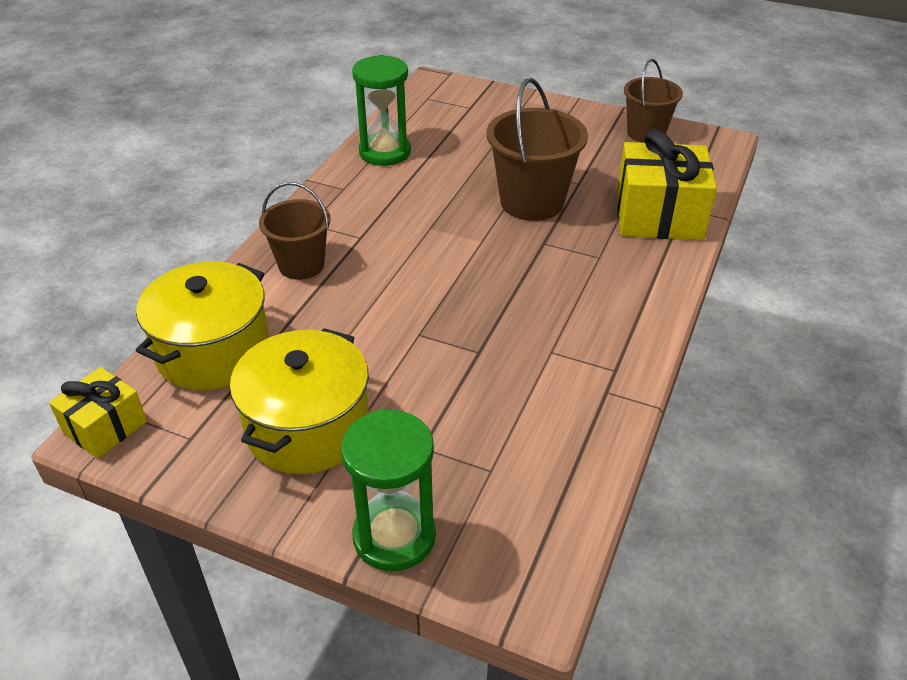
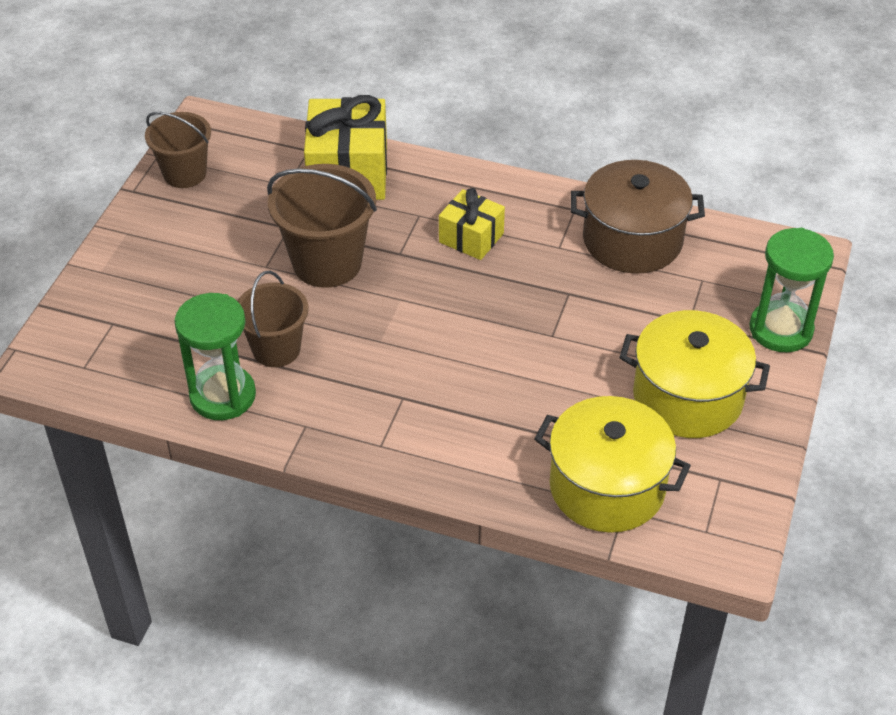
camera: 95 degrees left, 5 degrees up
yellow gift [49,367,147,459] -> yellow gift moved to [439,188,505,260]
brown bucket [259,182,331,280] -> brown bucket moved to [238,271,308,367]
none -> brown pot [571,160,705,274]

